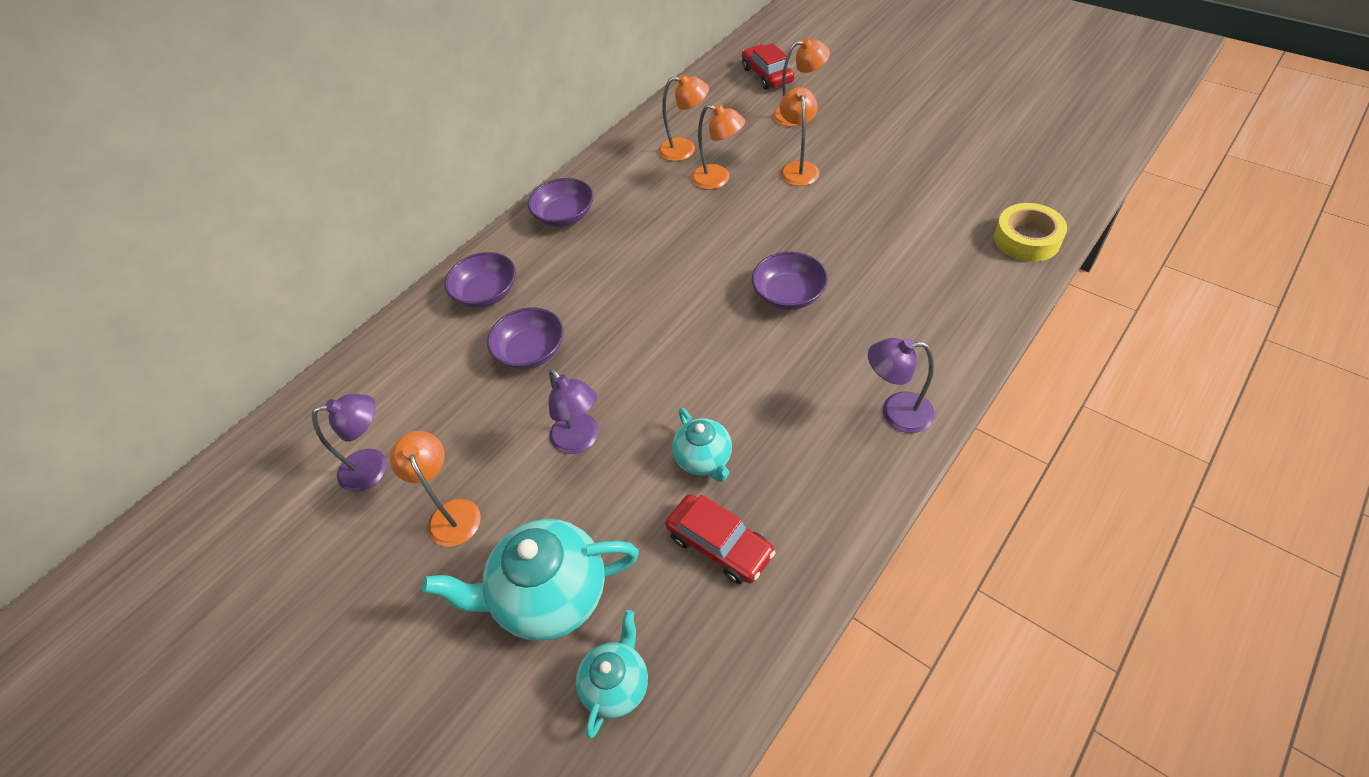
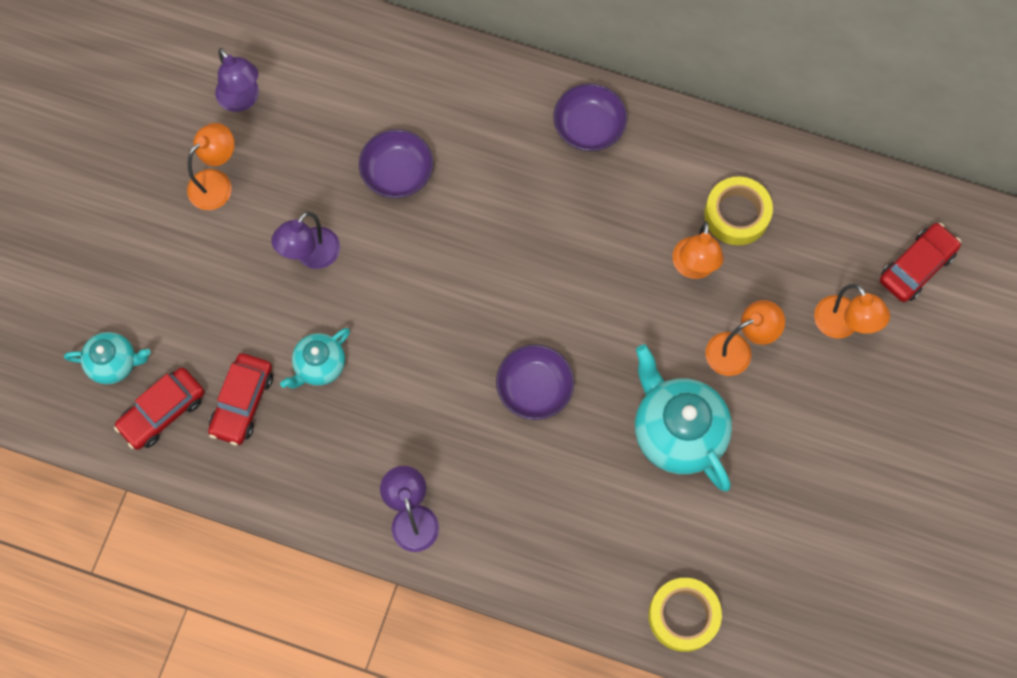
camera: 65 degrees right, 20 degrees up
turquoise teapot [422,519,639,641] -> turquoise teapot moved to [635,345,732,491]
purple bowl [444,252,516,308] -> none
orange lamp [658,74,709,161] -> yellow tape [704,177,773,245]
none -> red car [114,368,204,450]

